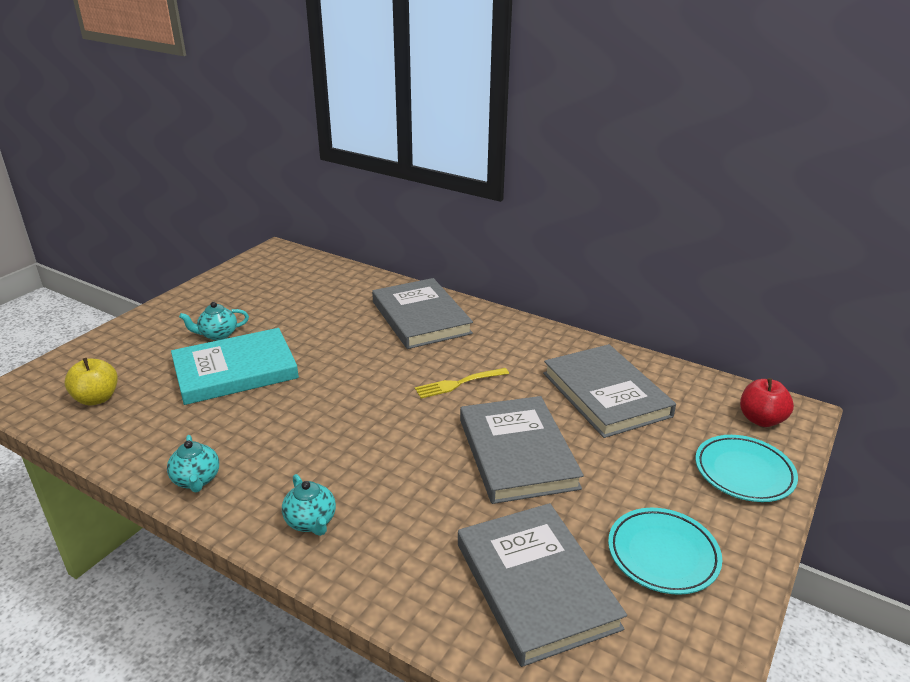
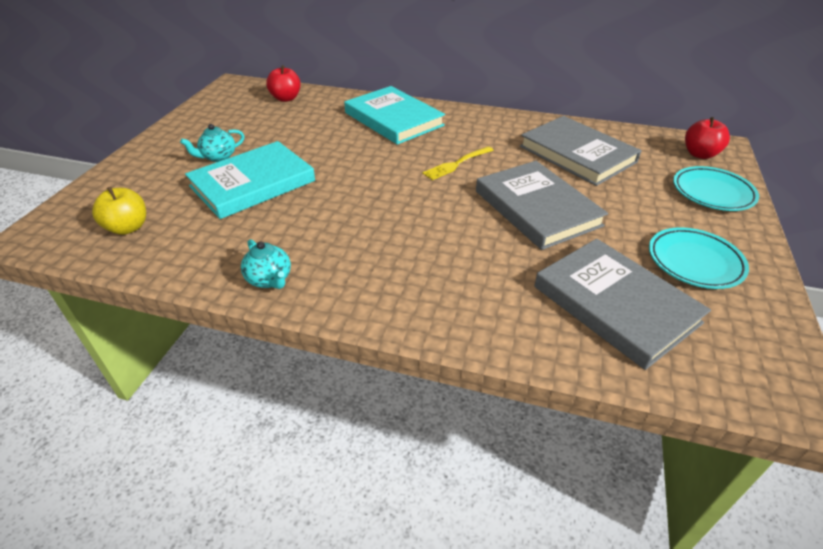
camera: 15 degrees left, 10 degrees up
turquoise teapot [282,474,336,536] -> none
grey book [372,278,473,349] -> turquoise book [344,86,445,145]
none -> red apple [266,65,301,102]

